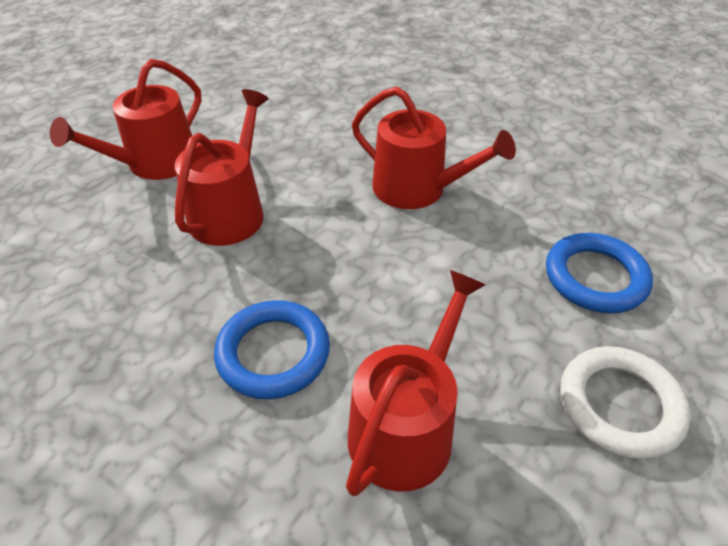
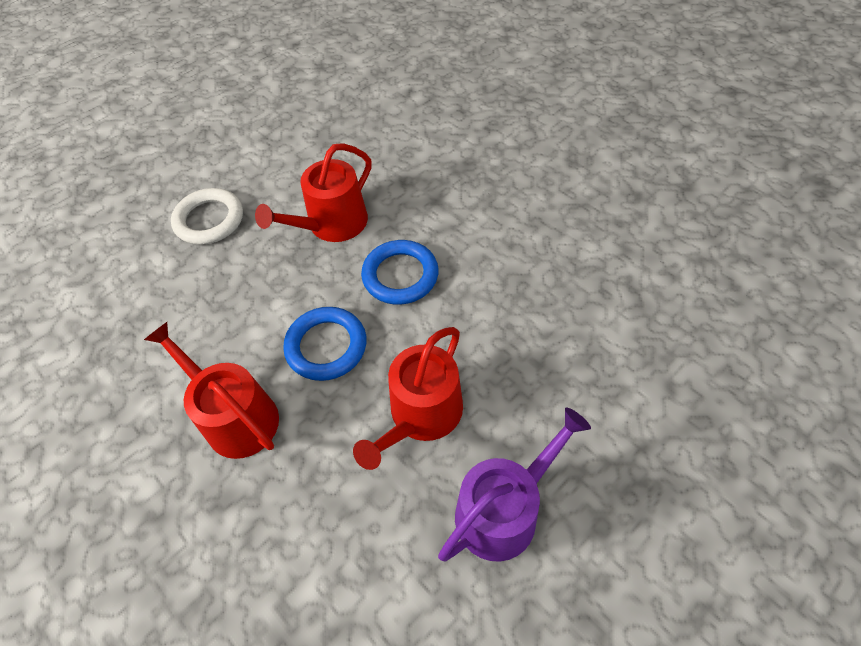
camera: 165 degrees left, 10 degrees up
red watering can [50,59,202,180] -> purple watering can [438,408,591,562]
blue ring [546,233,653,313] -> blue ring moved to [283,307,366,381]

